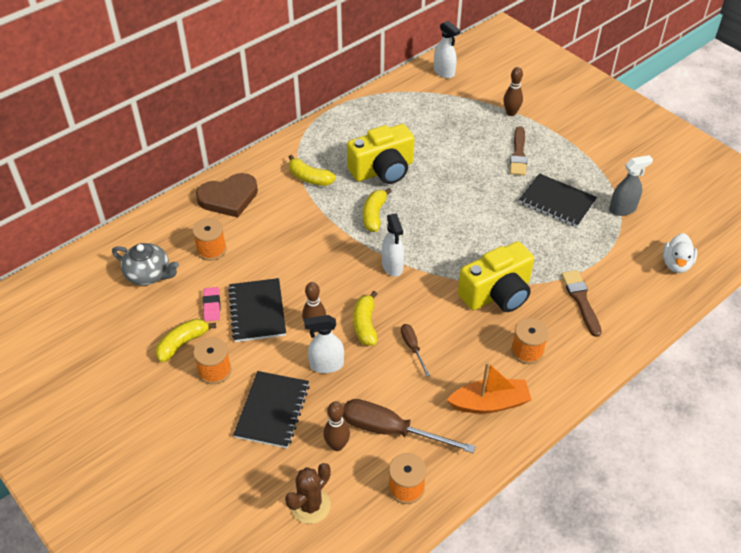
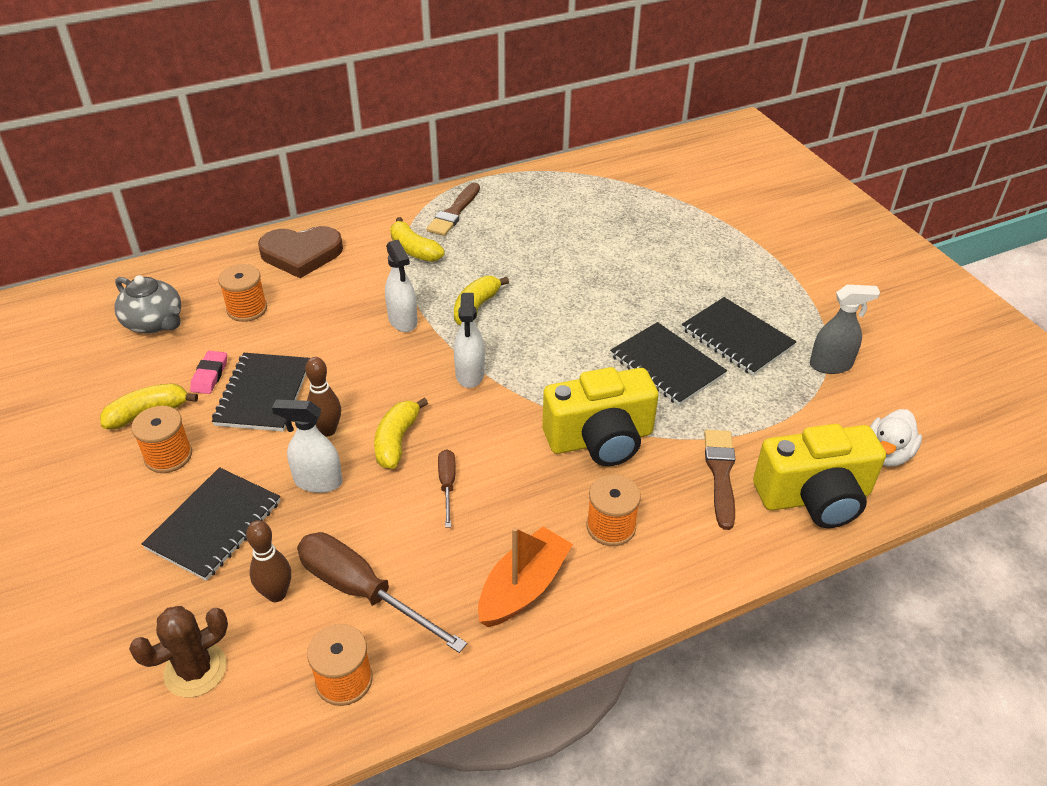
camera: 15 degrees right, 5 degrees down
yellow camera [347,124,414,184] -> yellow camera moved to [753,424,886,528]
white spray bottle [434,21,460,78] -> white spray bottle moved to [385,239,418,332]
orange boat [447,362,532,414] -> orange boat turned 60 degrees counterclockwise [478,527,573,627]
brown bowling pin [503,67,523,116] -> none
brown brush [510,126,527,176] -> brown brush moved to [427,183,480,236]
none -> black notebook [610,322,727,406]

